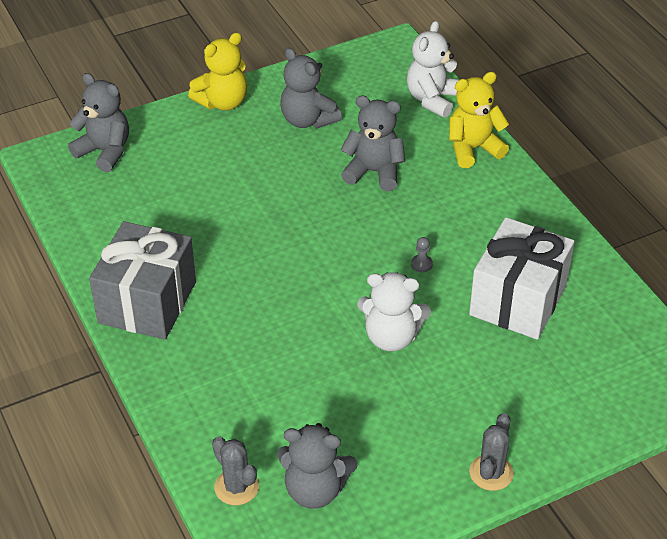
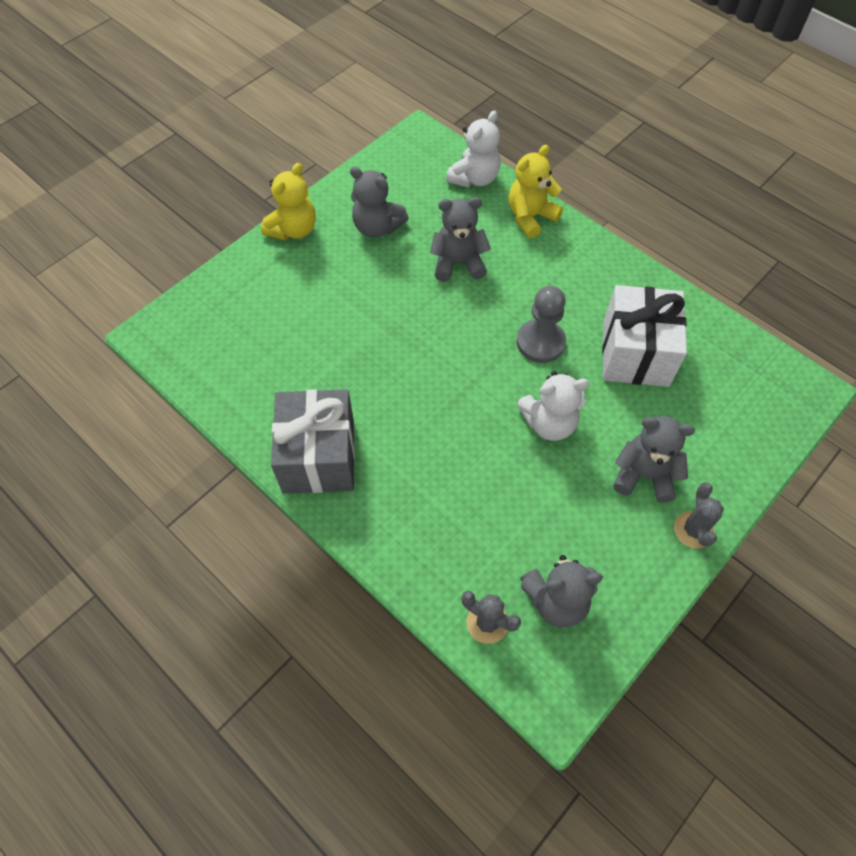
camera: 20 degrees left, 15 degrees up
grey teddy bear [68,73,129,172] -> grey teddy bear moved to [613,416,695,503]
white teddy bear [407,21,460,118] -> white teddy bear turned 150 degrees counterclockwise [446,110,501,188]
grey pawn [411,237,433,272] -> grey pawn [517,286,566,363], size x2.45

